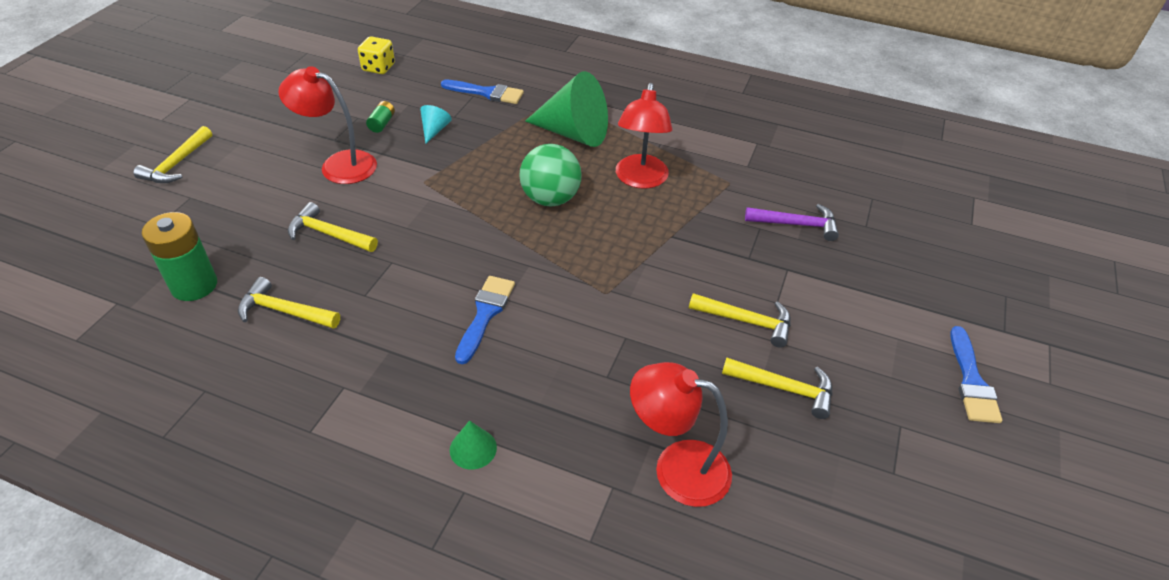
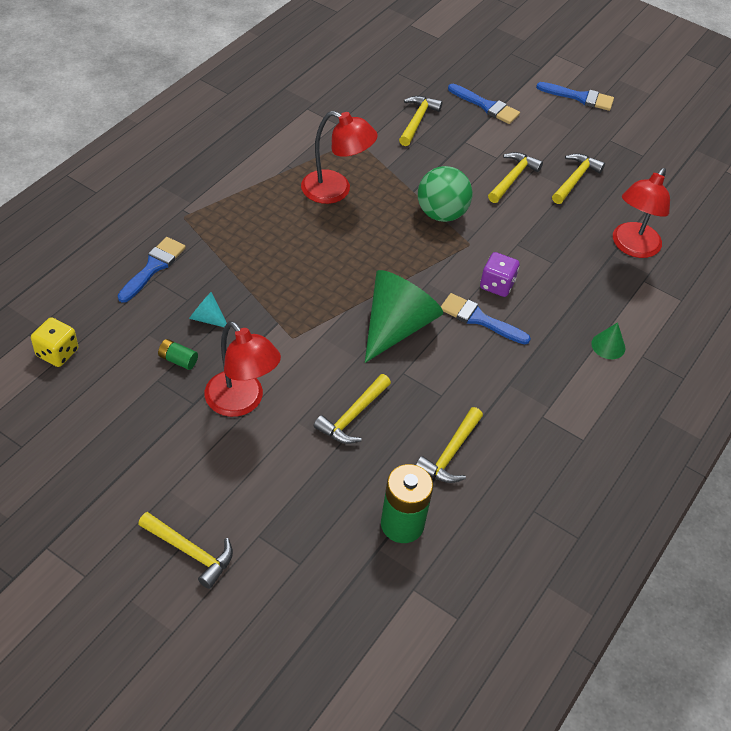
camera: 80 degrees left, 5 degrees up
red lamp [279,66,377,184] -> red lamp turned 75 degrees counterclockwise [205,321,281,417]
green ball [519,144,582,207] -> green ball moved to [418,166,472,222]
green cone [525,71,608,147] -> green cone moved to [365,270,443,363]
purple hammer [745,204,839,241] -> yellow hammer [399,96,442,146]
none -> blue brush [448,84,520,124]
none -> purple dice [480,252,520,297]

